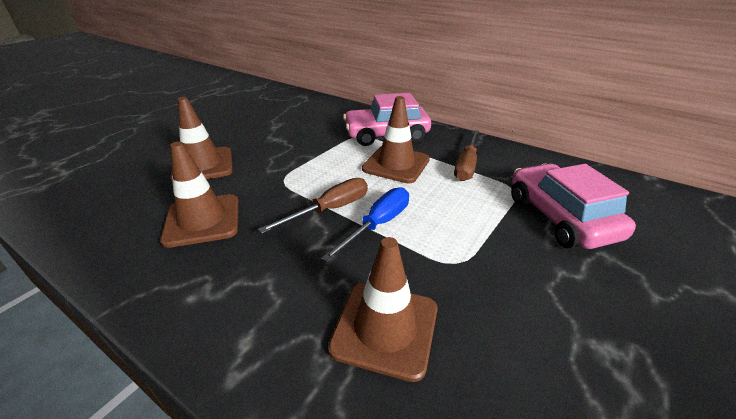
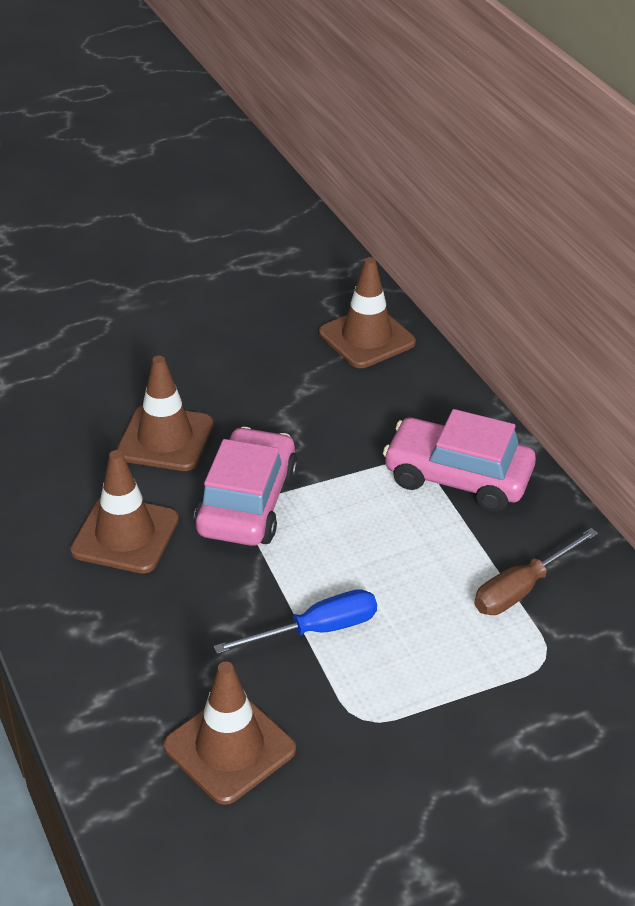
camera: 30 degrees right, 5 degrees up
brown screwdriver [258,178,368,234] -> none
brown traffic cone [362,96,430,183] -> brown traffic cone moved to [319,257,416,368]
pink car [511,163,636,249] -> pink car moved to [194,427,298,546]

